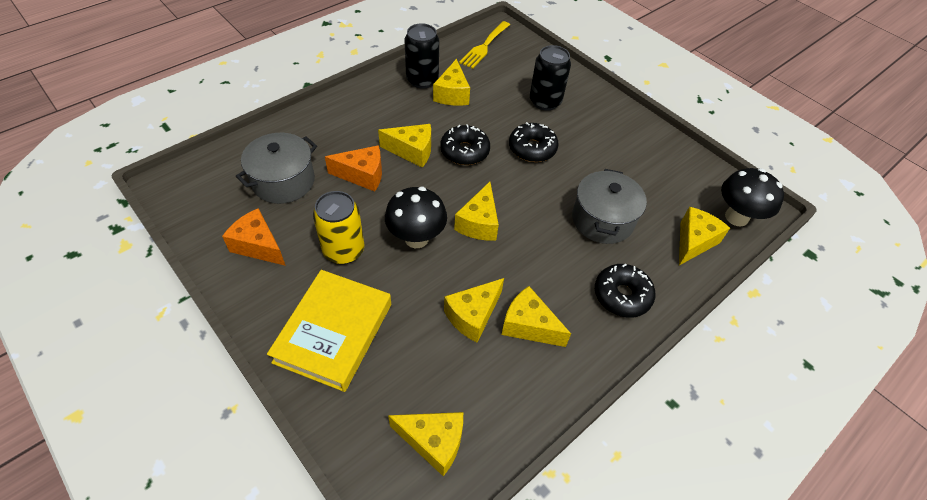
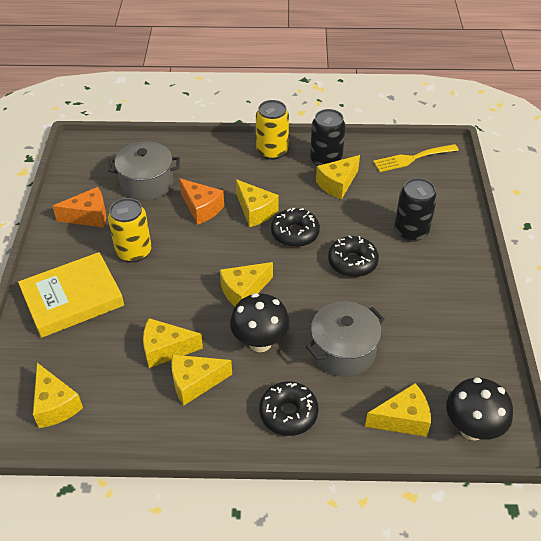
camera: 45 degrees right, 5 degrees down
orange cheese [222,208,286,266] -> orange cheese turned 90 degrees clockwise [52,187,106,228]
black mushroom [385,187,447,248] -> black mushroom moved to [230,293,290,352]
yellow cheese [502,286,571,347] -> yellow cheese turned 90 degrees counterclockwise [171,354,232,406]
none -> yellow can [256,100,289,160]

